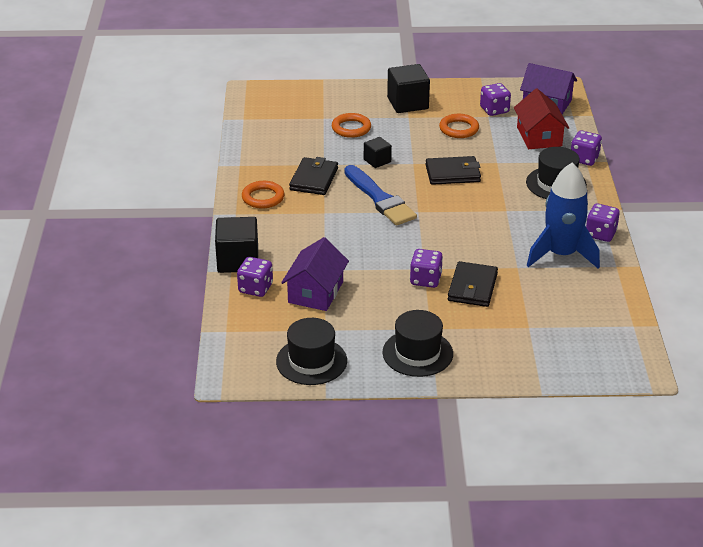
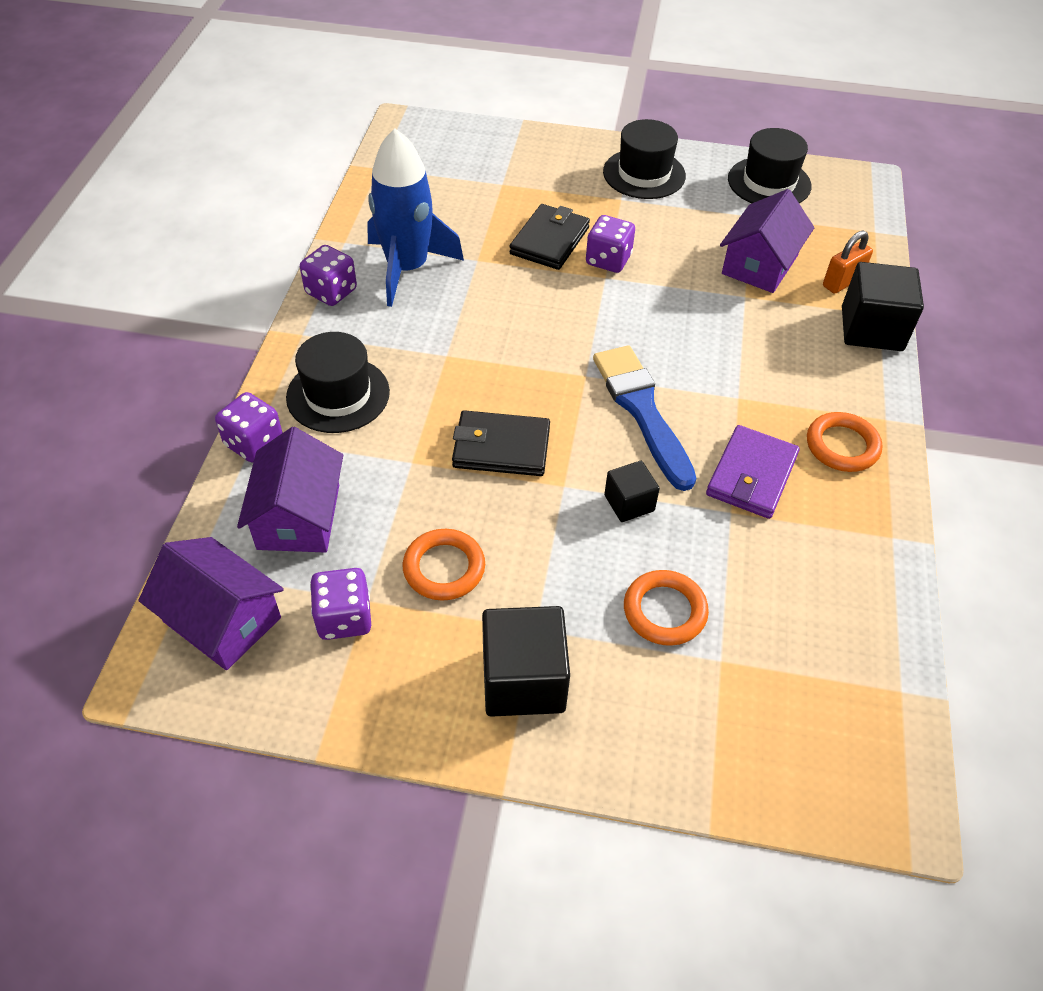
camera: 170 degrees left, 15 degrees up
purple dice [237,257,273,297] -> orange padlock [823,231,873,294]
black wallet [289,157,338,195] -> purple wallet [706,425,800,519]
red house [514,89,569,149] -> purple house [237,427,343,553]

